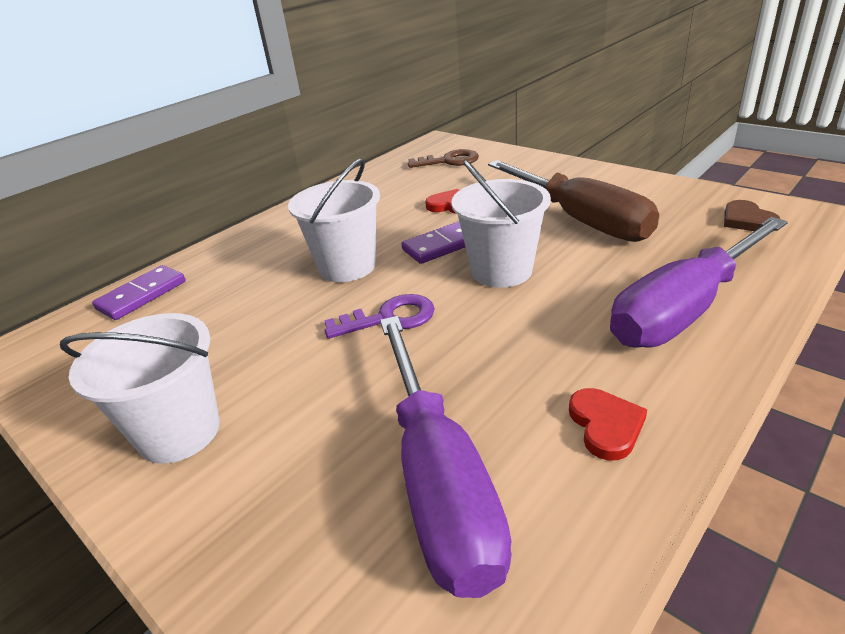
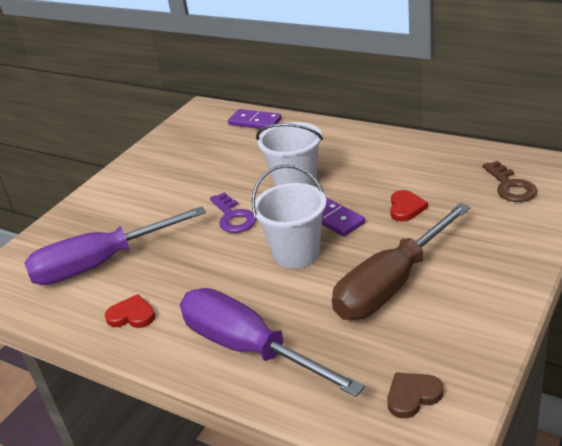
camera: 80 degrees right, 0 degrees up
white bucket [60,313,220,464] -> none
red heart [569,388,647,461] -> red heart turned 150 degrees counterclockwise [105,294,155,328]

